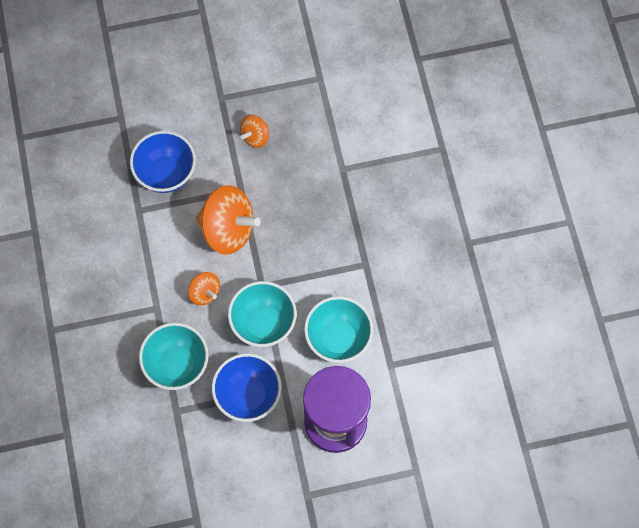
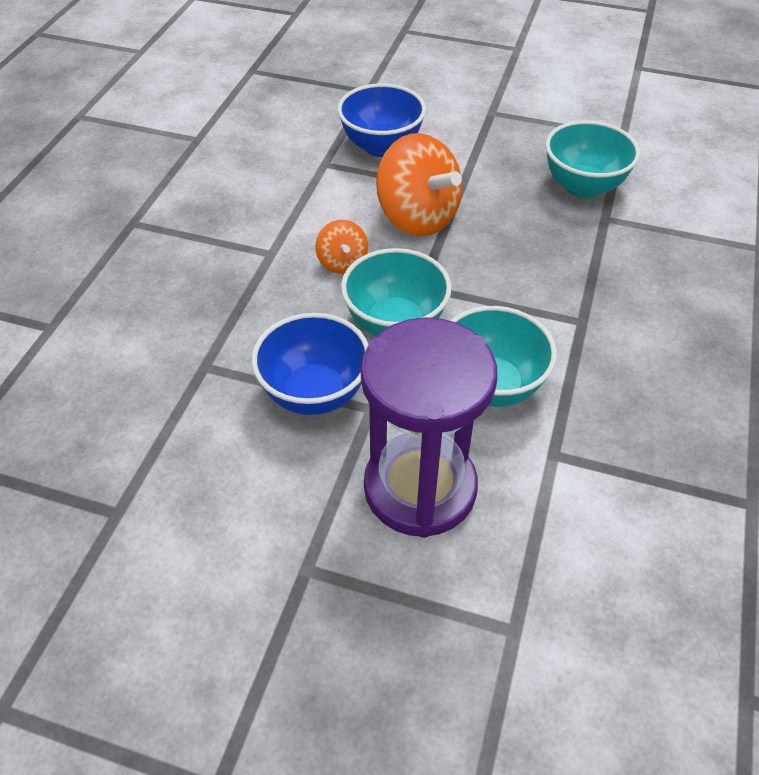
camera: 30 degrees right, 20 degrees down
turquoise bowl [139,323,209,390] -> turquoise bowl moved to [545,120,640,198]
orange spinning top [240,115,269,148] -> none

